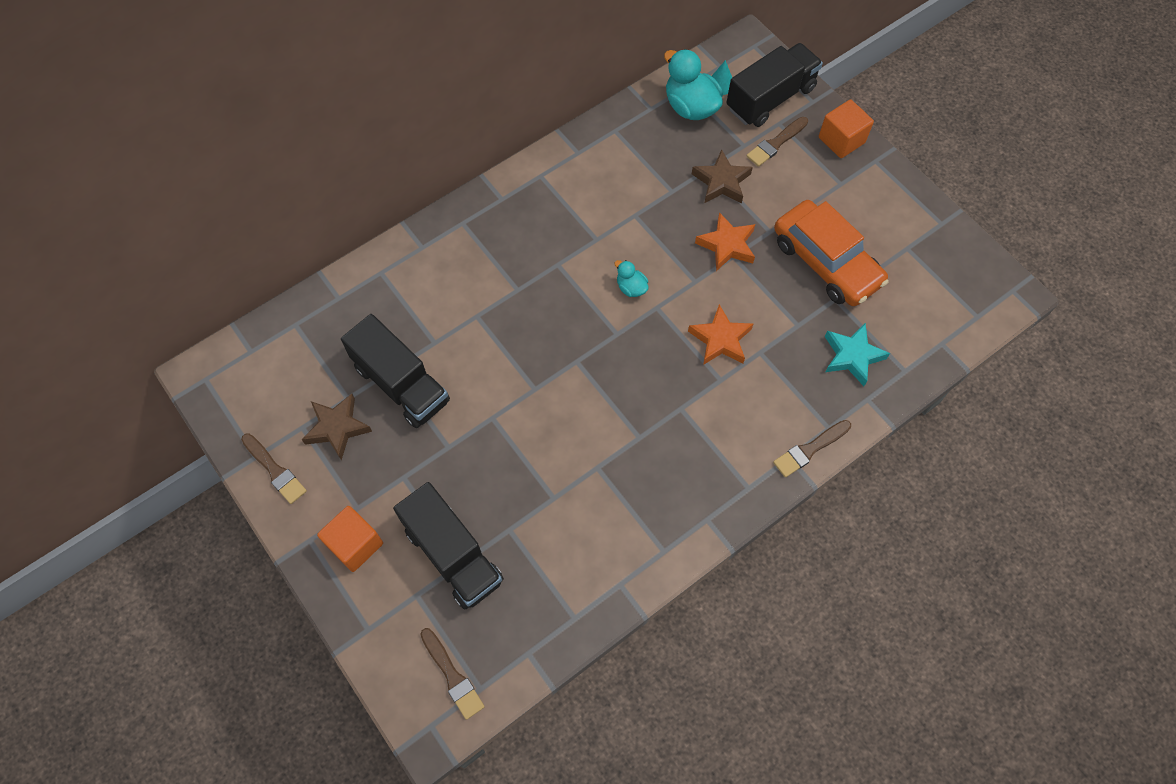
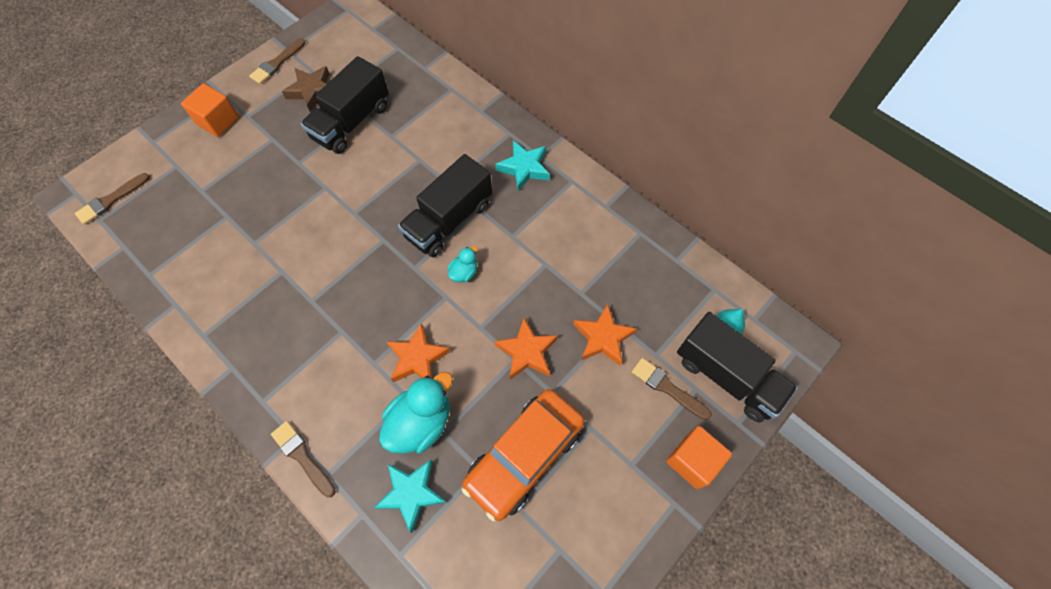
camera: 80 degrees right, 0 degrees up
black truck [393,482,504,609] -> black truck moved to [398,154,492,257]
turquoise duck [664,49,723,120] -> turquoise duck moved to [379,372,453,454]
brown star [692,150,753,204] -> orange star [573,304,637,366]
none -> turquoise star [495,140,550,192]

